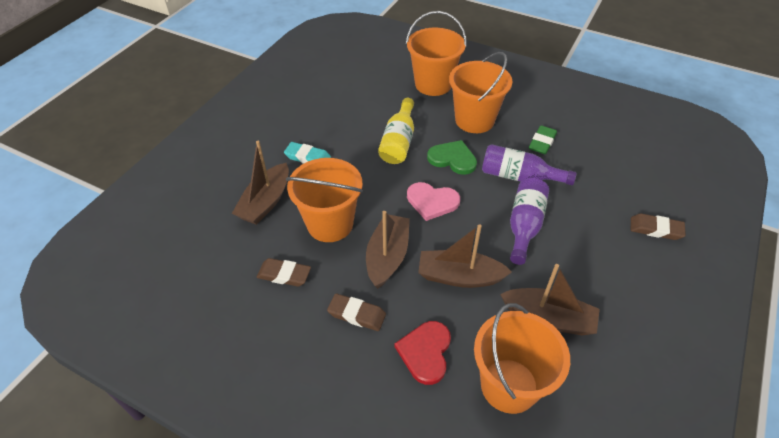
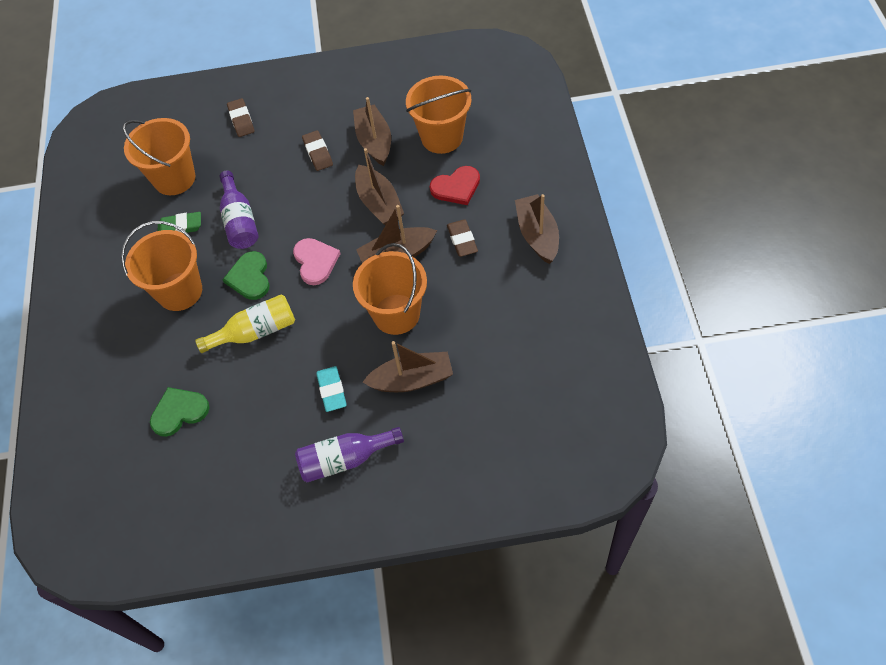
camera: 120 degrees left, 10 degrees up
brown eraser [257,258,311,287] -> brown eraser moved to [302,130,333,171]
orange bucket [406,11,467,96] -> orange bucket moved to [123,118,195,195]
purple bottle [510,178,549,265] -> purple bottle moved to [295,427,404,482]
none -> green heart [150,387,210,437]
none -> brown boat [515,194,559,264]

